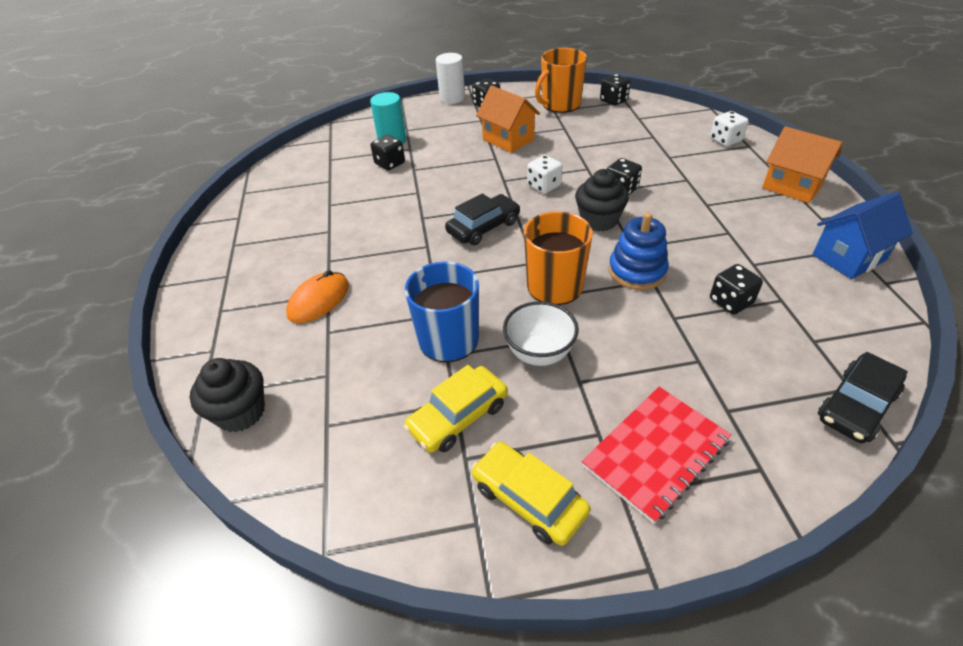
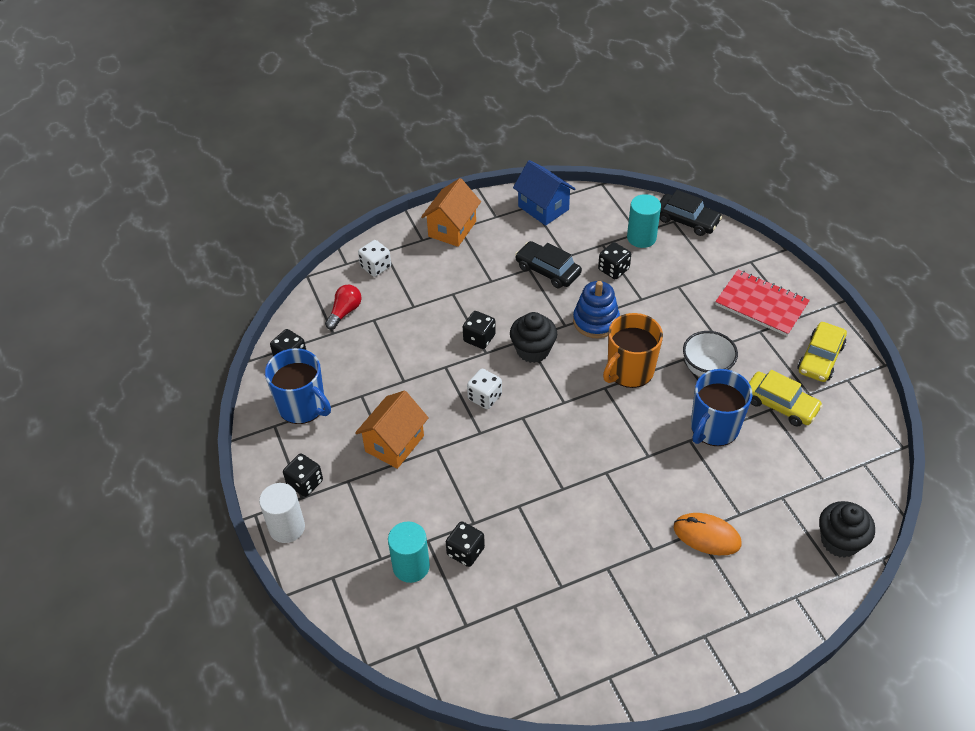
camera: 105 degrees left, 5 degrees up
black car [445,193,520,245] -> black car moved to [515,241,582,288]
orange mug [535,48,587,113] -> blue mug [265,348,331,424]
none -> red light bulb [325,285,362,330]
none -> turquoise cylinder [627,194,661,248]

